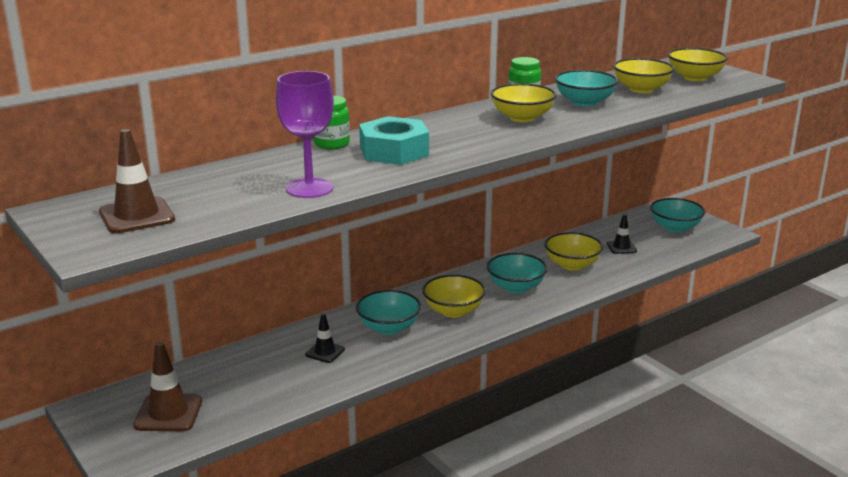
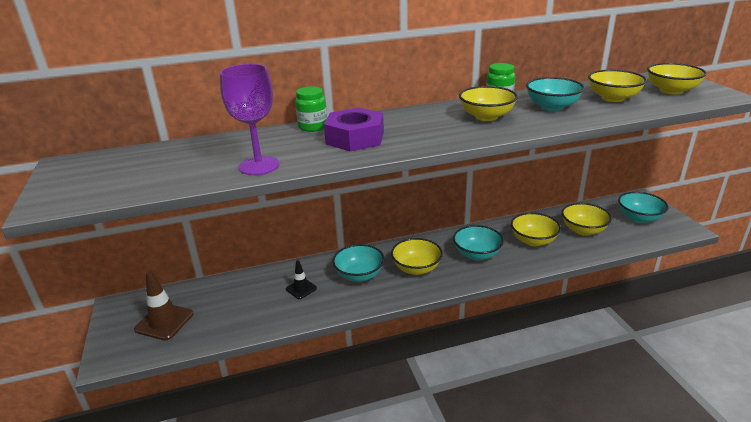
camera: 20 degrees right, 5 degrees up
brown traffic cone [99,129,175,234] -> none
turquoise nut [359,116,429,165] -> purple nut [324,107,384,151]
black traffic cone [607,214,637,254] -> yellow bowl [562,203,612,236]

